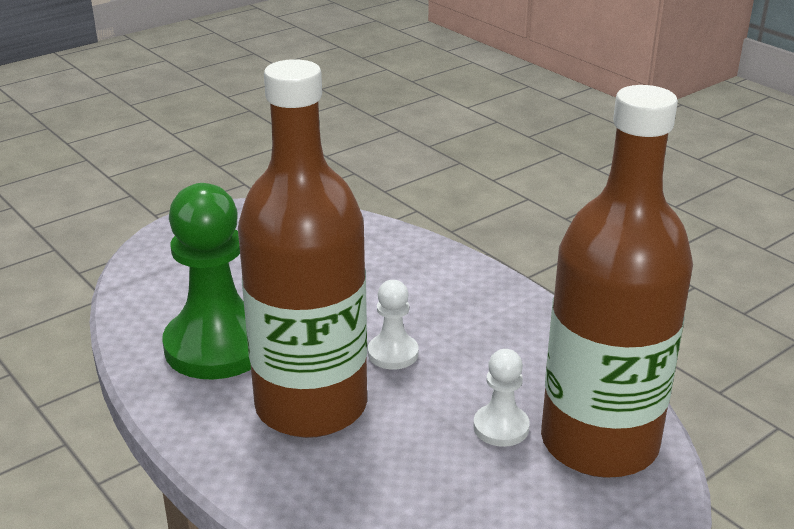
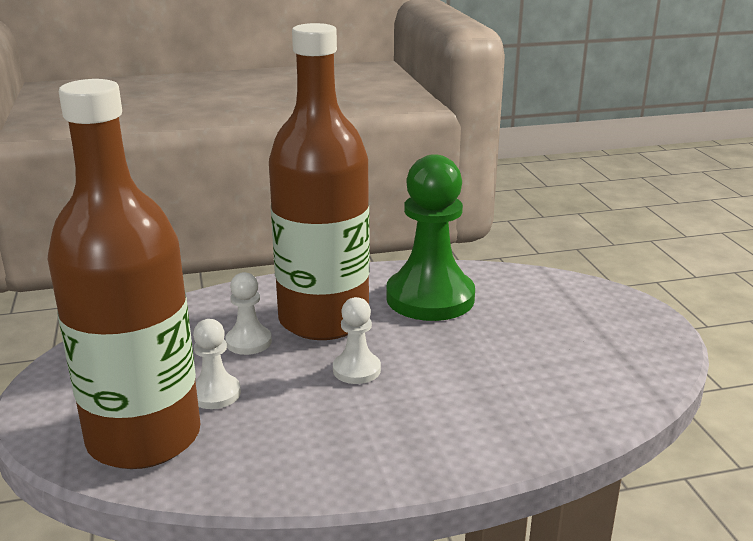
camera: 115 degrees right, 5 degrees down
none -> white pawn [225,272,272,355]

